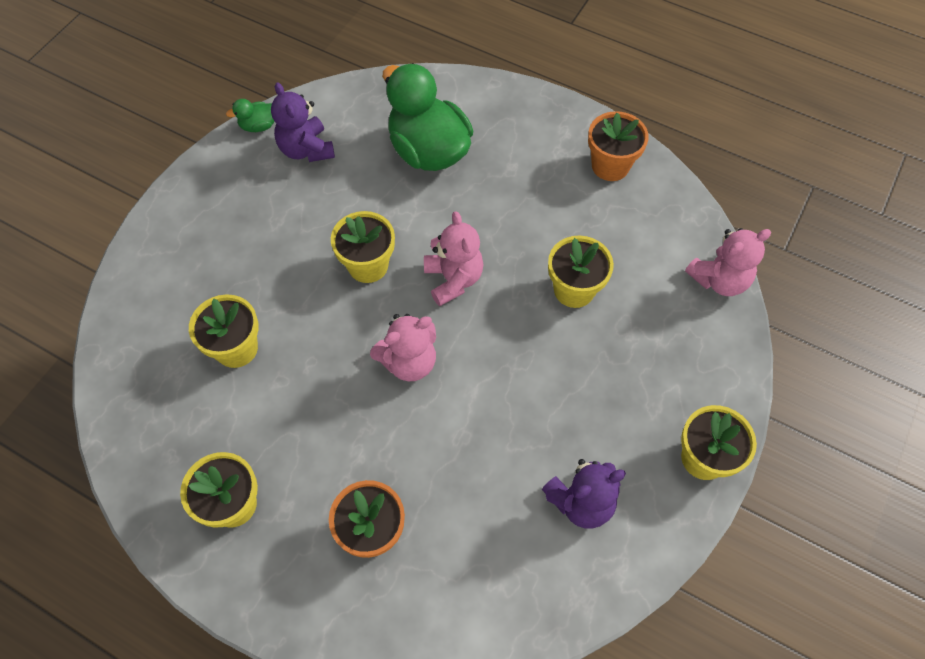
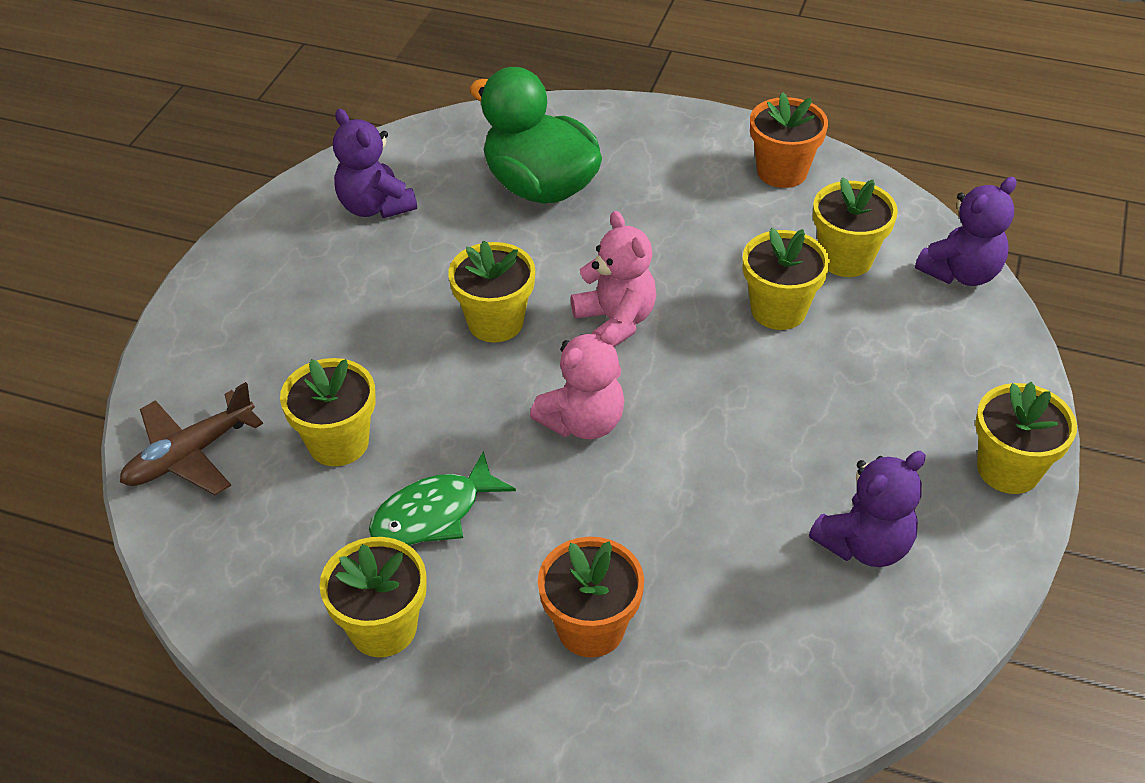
camera: 10 degrees left, 15 degrees down
green duck [226,99,275,132] -> none
pink teddy bear [685,228,771,296] -> purple teddy bear [915,177,1017,286]
none -> brown plane [120,382,263,495]
none -> green fish [369,451,516,545]
none -> yellow flower pot [813,177,898,277]

